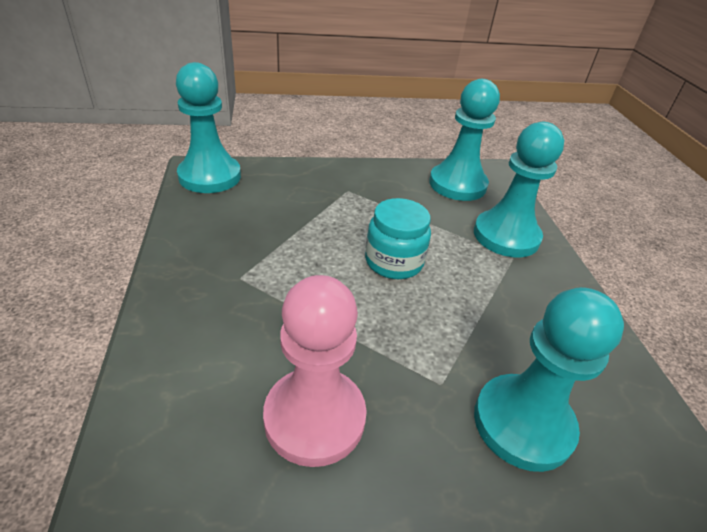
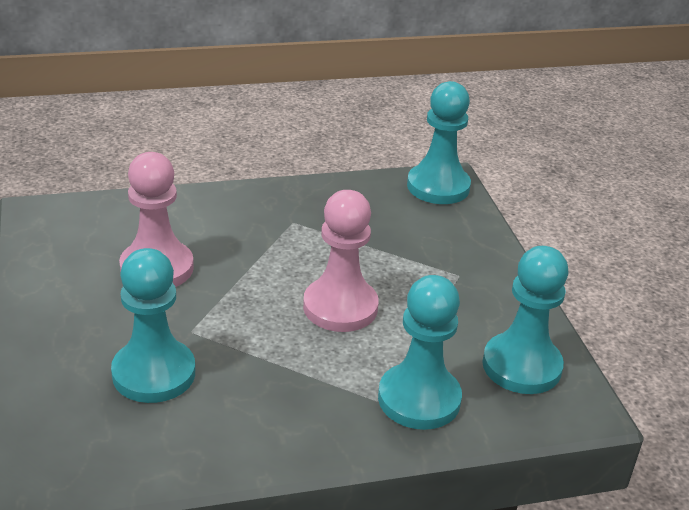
camera: 85 degrees right, 5 degrees down
turquoise jar [365,198,431,279] -> pink pawn [303,190,379,332]

